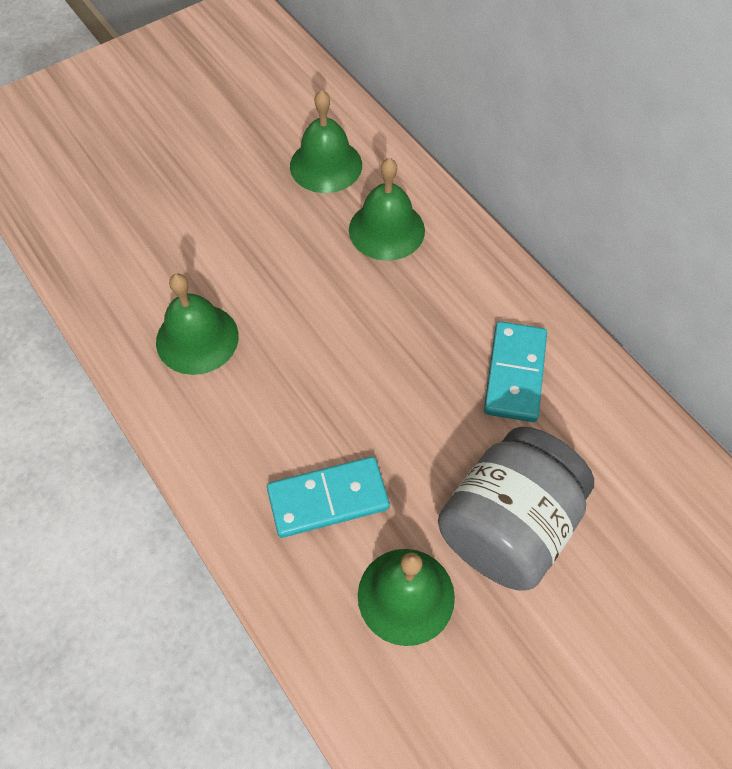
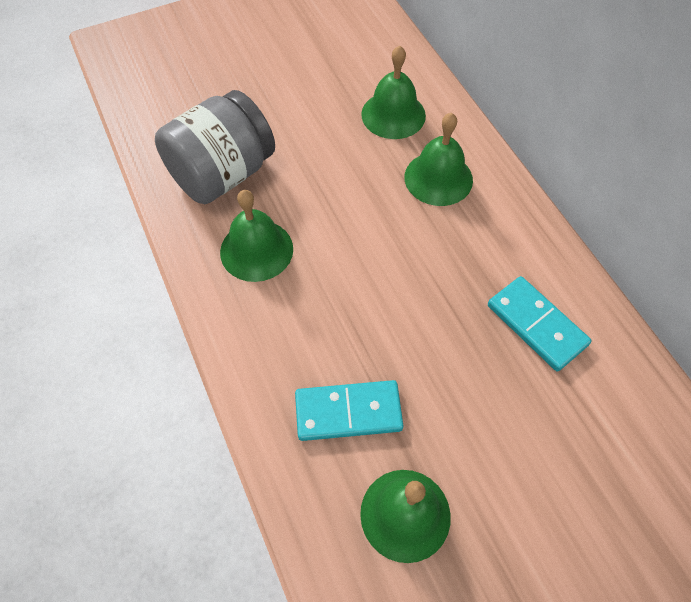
camera: 10 degrees right, 0 degrees up
grey jar [438,427,594,591] -> grey jar moved to [155,90,275,204]
turquoise domino [484,321,547,422] -> turquoise domino turned 60 degrees counterclockwise [488,276,592,371]

